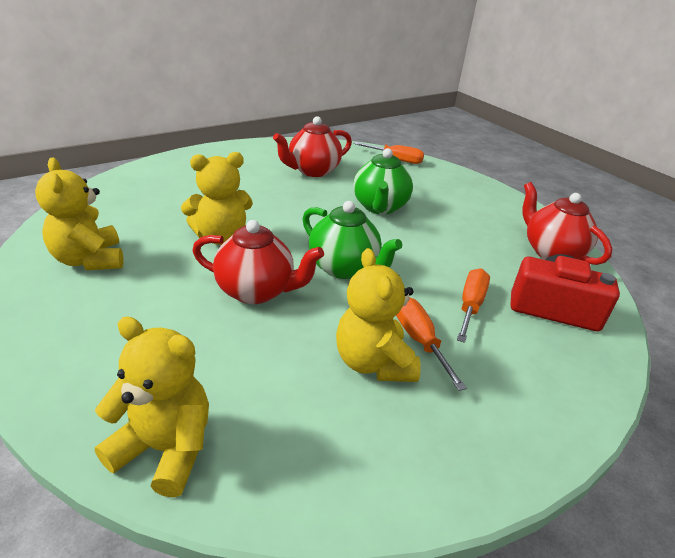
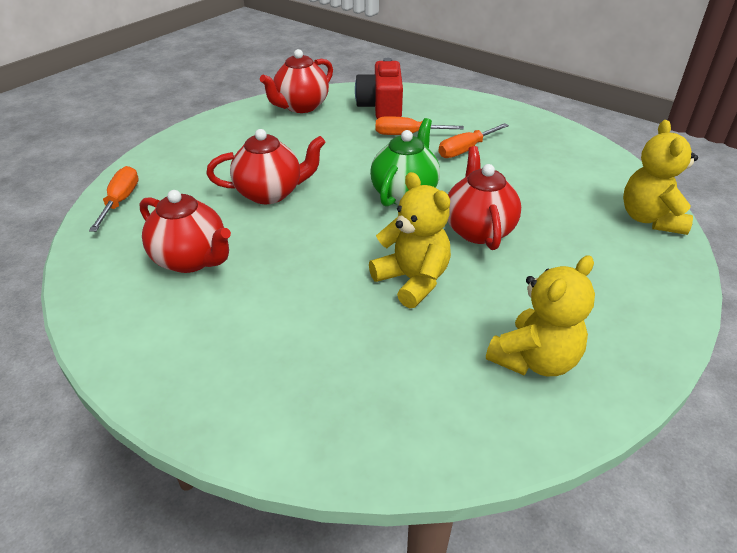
camera: 105 degrees left, 5 degrees up
yellow teddy bear [336,248,421,382] -> none
green teapot [353,148,413,214] -> red teapot [206,129,326,204]

